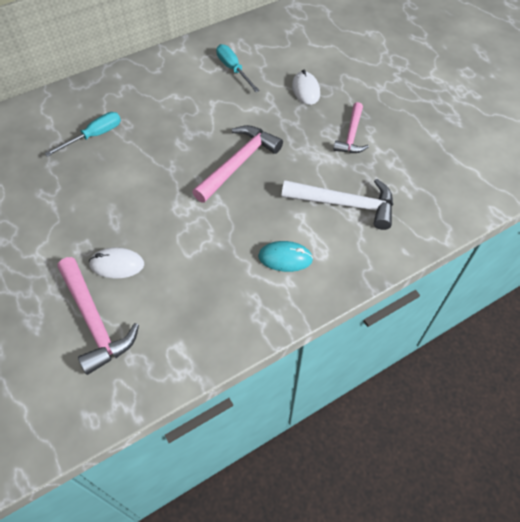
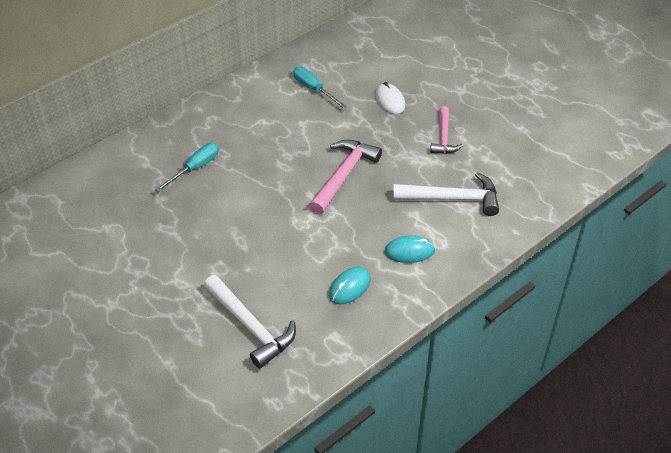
camera: 10 degrees left, 10 degrees down
pink hammer [57,257,139,375] -> white hammer [204,275,296,369]
white mouse [89,247,144,279] -> none
none -> turquoise mouse [329,267,371,304]

